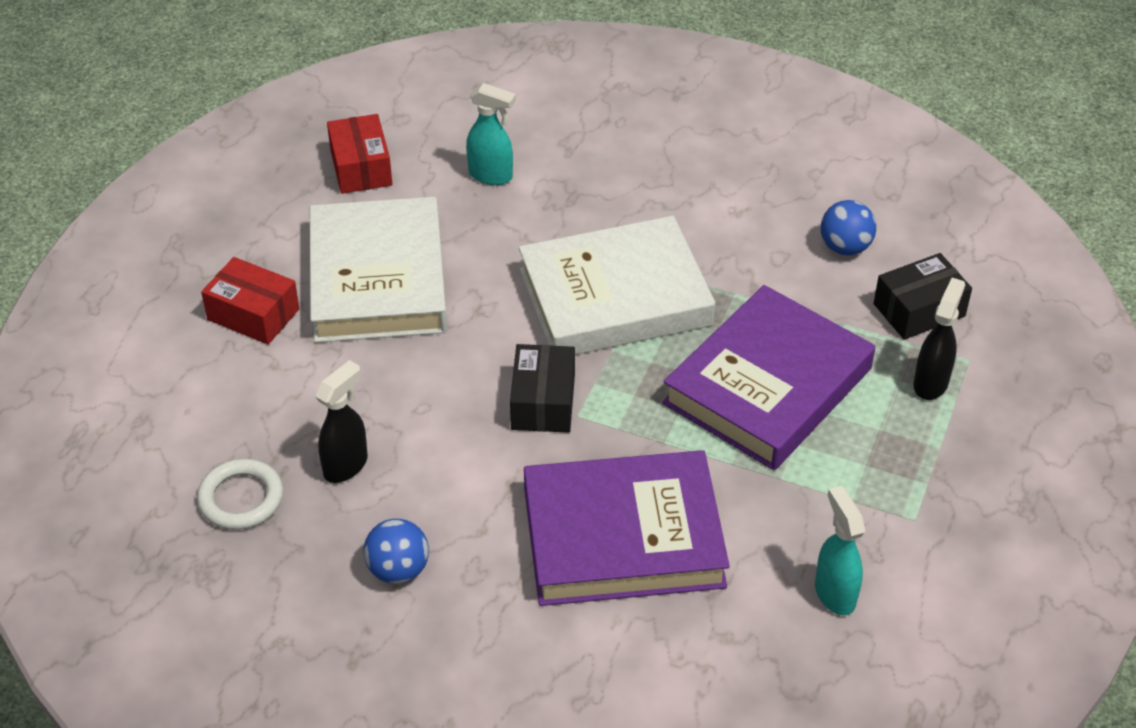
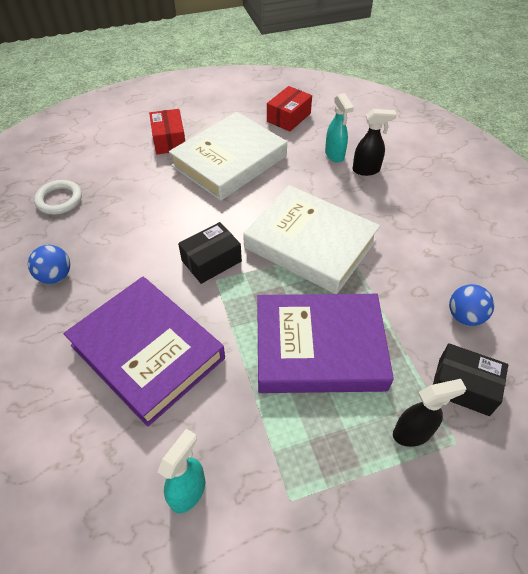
camera: 50 degrees right, 5 degrees up
black spray bottle [315,360,368,483] -> black spray bottle moved to [353,109,396,176]

